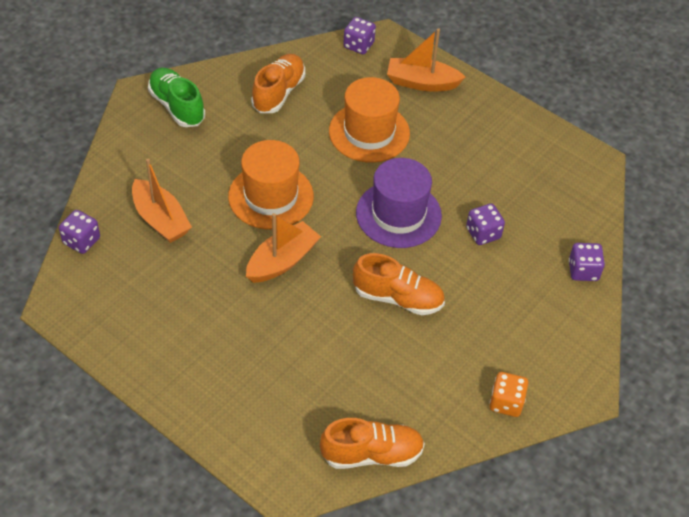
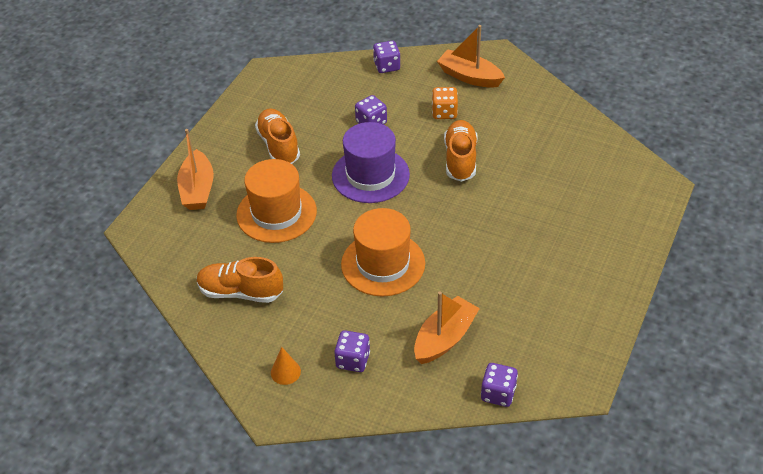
camera: 100 degrees left, 5 degrees down
green shoe [148,68,205,127] -> orange cone [271,347,301,385]
orange boat [246,213,321,283] -> orange boat moved to [437,25,505,88]
orange shoe [320,418,425,469] -> orange shoe moved to [255,108,300,164]
purple dice [343,17,376,54] -> purple dice moved to [334,330,370,372]
orange dice [489,372,528,417] -> orange dice moved to [432,87,458,119]

